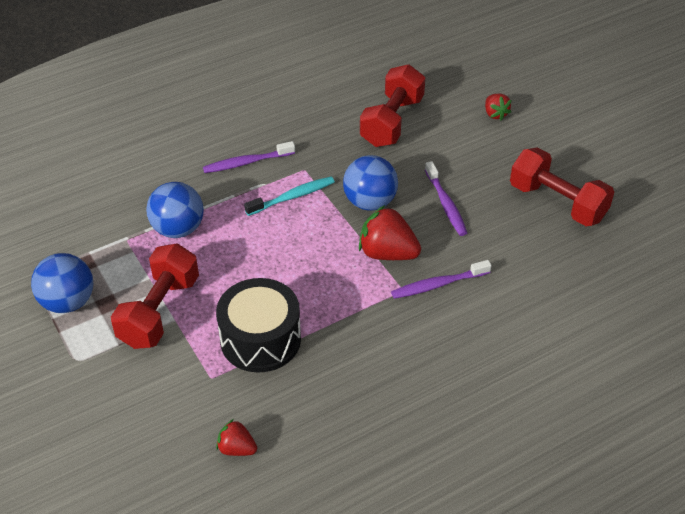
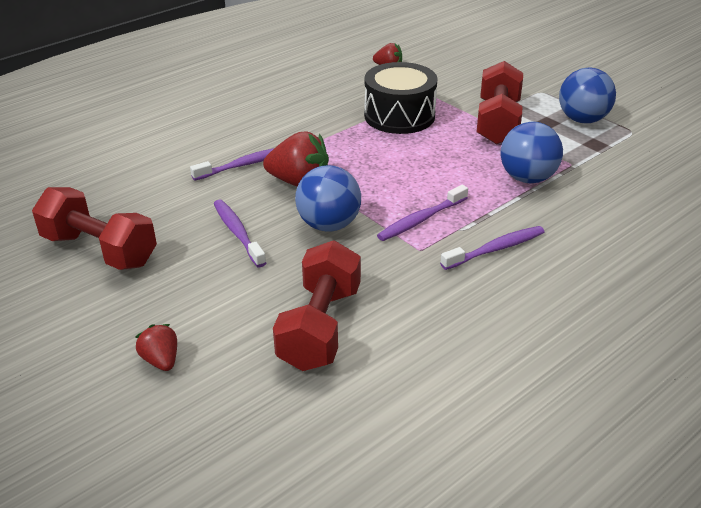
camera: 170 degrees right, 10 degrees down
turquoise toothbrush [244,177,335,216] -> purple toothbrush [377,185,468,241]

